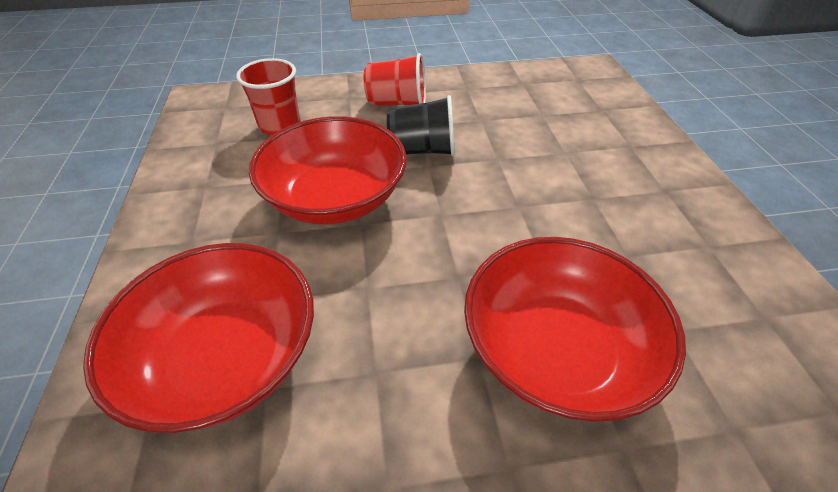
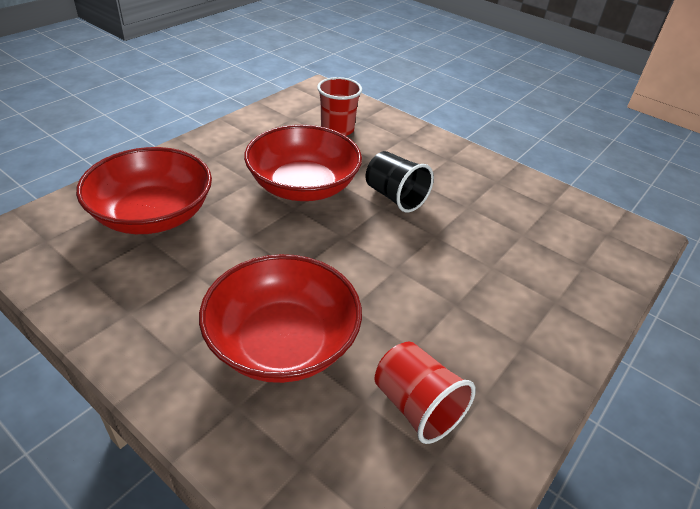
camera: 45 degrees right, 5 degrees down
red cup [364,53,426,106] -> red cup moved to [375,342,476,444]

